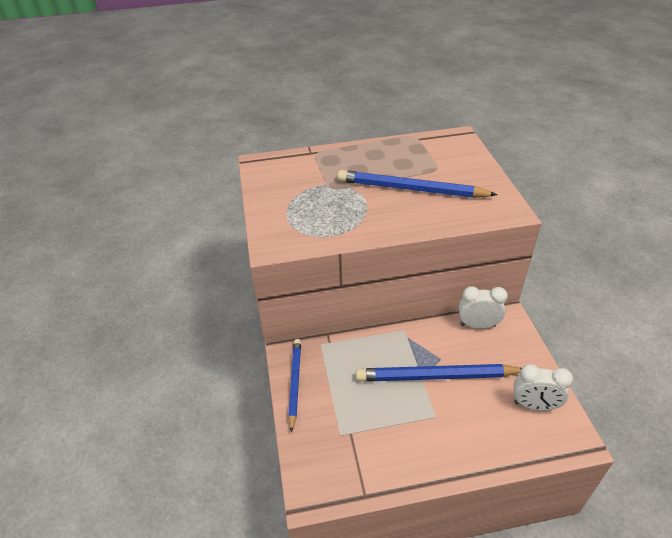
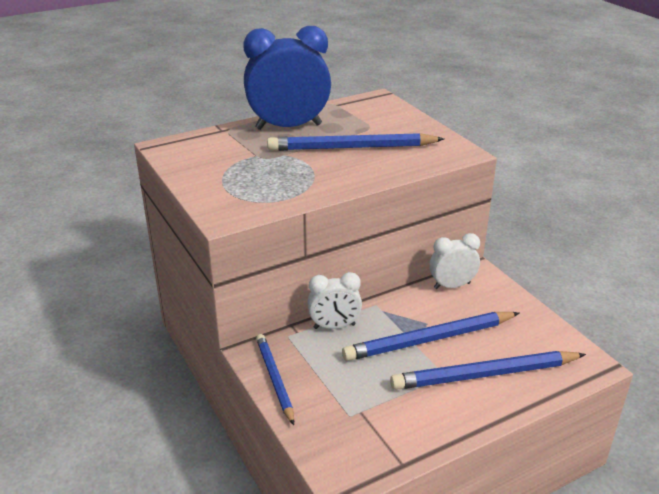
camera: 20 degrees left, 10 degrees down
white clock [514,364,573,411] -> white clock moved to [307,272,362,329]
none -> blue clock [243,26,331,130]
none -> blue pencil [390,351,586,390]

